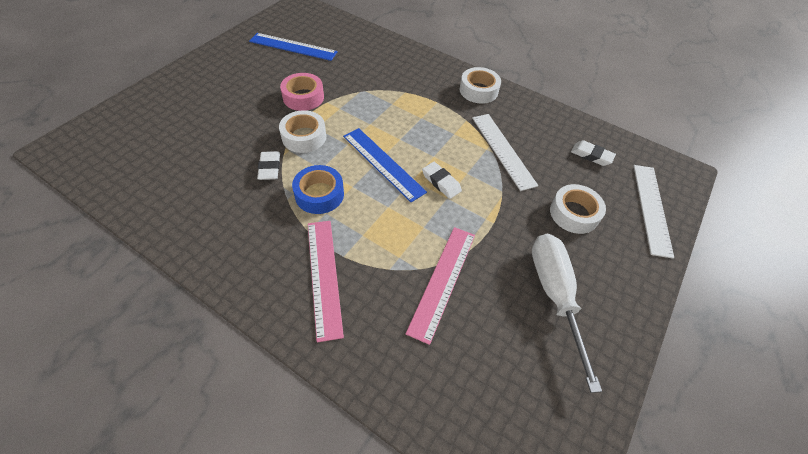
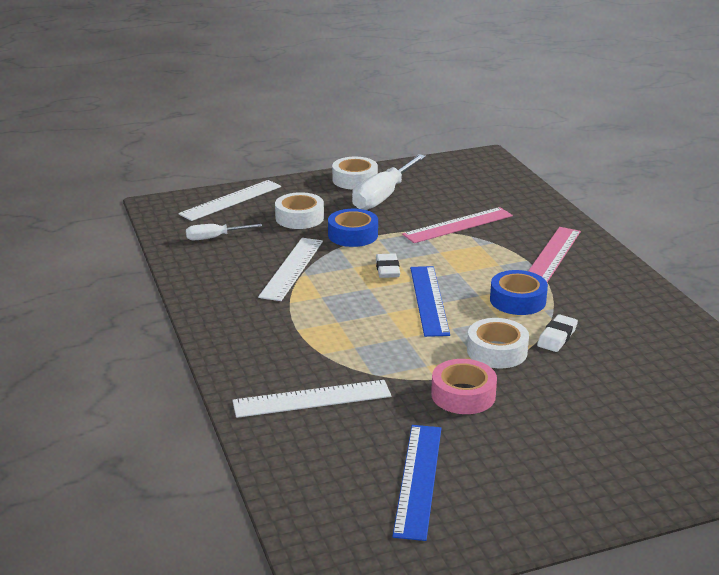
camera: 140 degrees left, 25 degrees down
blue ruler [249,33,338,61] -> blue ruler turned 45 degrees clockwise [392,425,441,541]
white tape [460,67,501,104] -> white tape moved to [332,157,378,190]
white eraser [571,140,616,166] -> white screwdriver [186,224,262,240]
none -> white ruler [232,380,391,418]
none -> blue tape [328,209,378,247]

